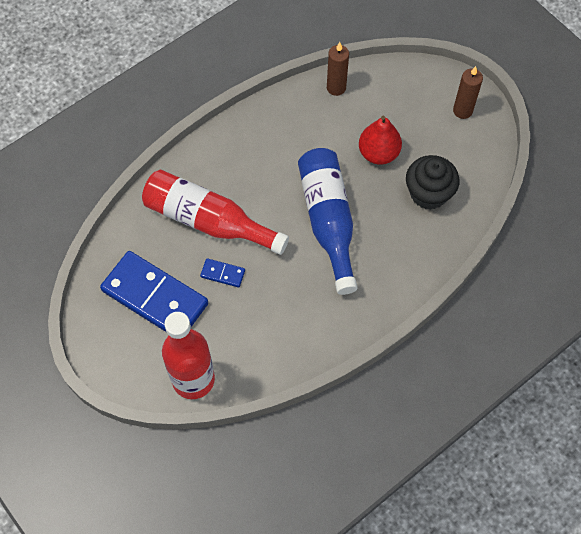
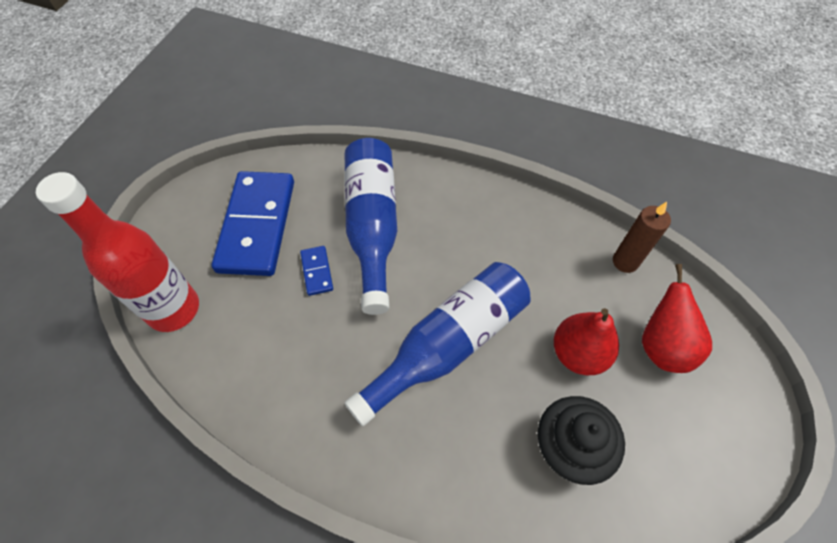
camera: 60 degrees right, 5 degrees down
red bottle [142,169,289,255] -> blue bottle [344,138,397,315]
brown candle [453,66,483,119] -> none
none -> red pear [642,264,712,373]

